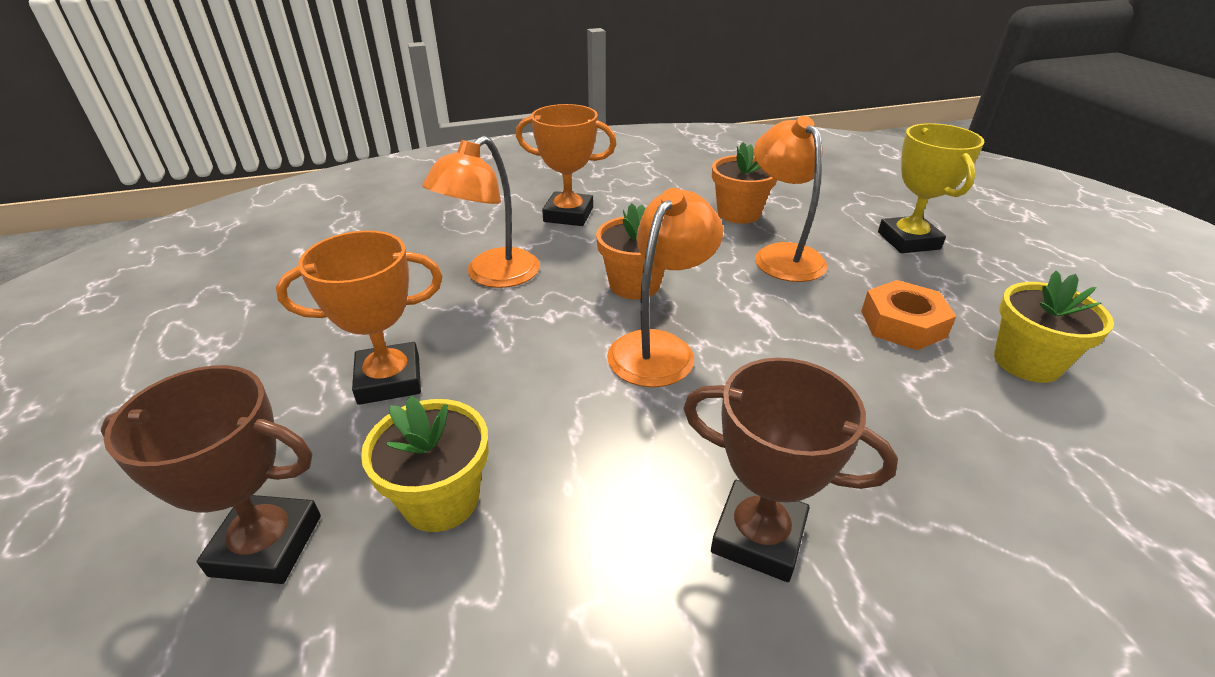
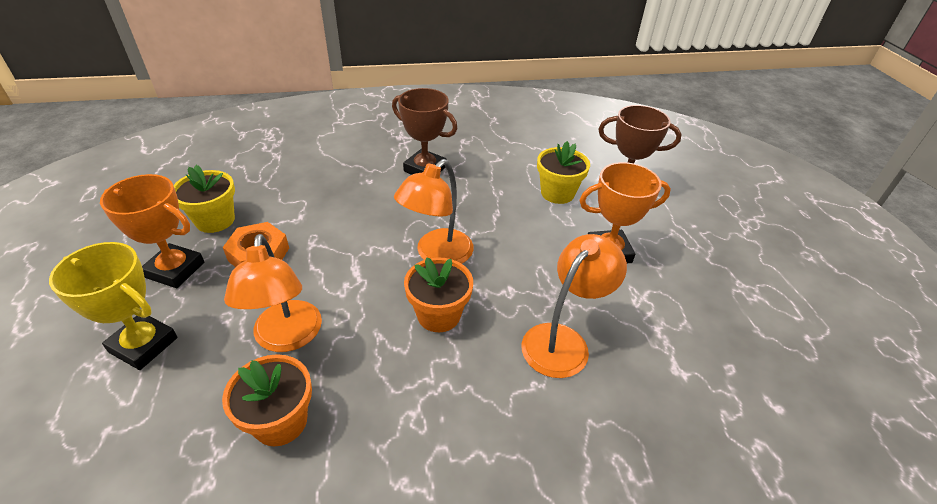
camera: 175 degrees left, 5 degrees up
orange trophy [516,104,617,226] -> orange trophy moved to [100,174,204,288]
yellow trophy [878,123,984,253] -> yellow trophy turned 60 degrees counterclockwise [49,242,178,370]

